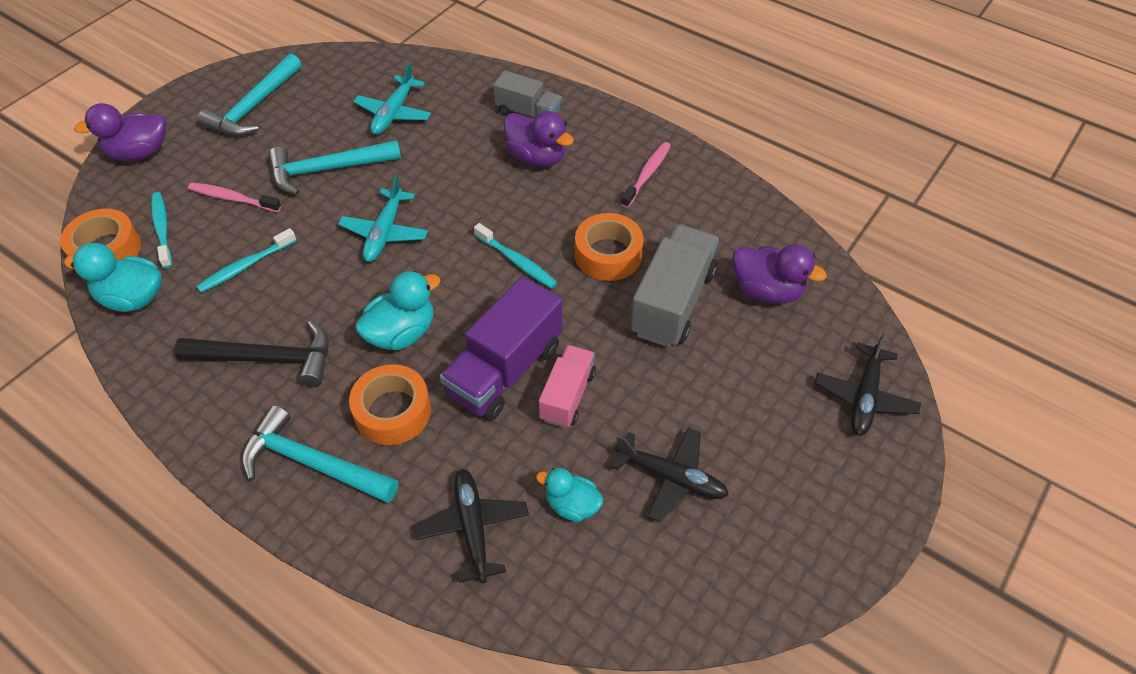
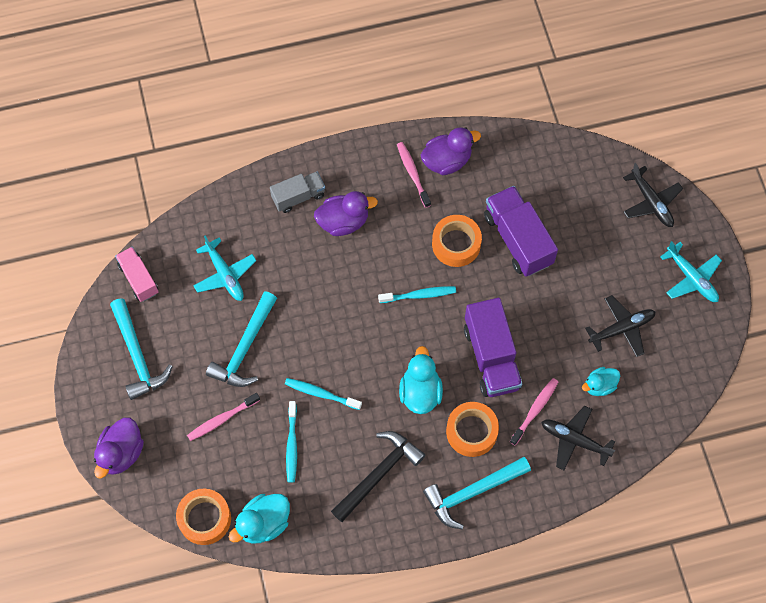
camera: 50 degrees left, 15 degrees up
turquoise toothbrush [151,192,172,268] -> turquoise toothbrush moved to [285,378,362,410]
turquoise plane [338,175,428,262] -> turquoise plane moved to [660,241,722,302]
pink truck [539,345,596,428] -> pink truck moved to [115,247,159,302]
grey truck [630,224,719,347] -> purple truck [484,186,558,277]
purple duck [732,244,827,304] -> purple duck moved to [421,127,481,175]
none -> pink toothbrush [510,378,558,446]

